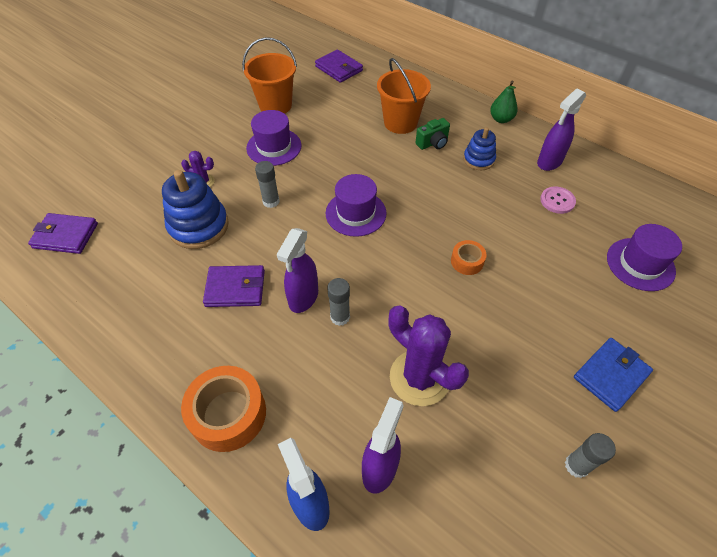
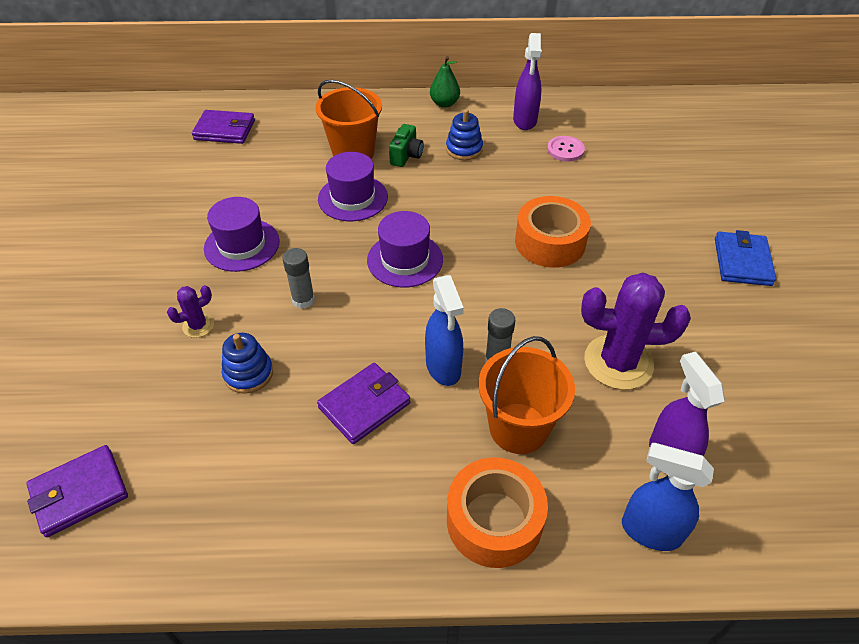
camera: 40 degrees left, 5 degrees down
blue stacking toy [162,170,229,249] -> blue stacking toy [222,333,273,394], size x0.59
orange bucket [242,37,297,114] -> orange bucket moved to [478,336,575,454]
purple spray bottle [277,228,318,313] -> blue spray bottle [425,275,464,386]
orange tape [451,240,486,275] -> orange tape [515,196,591,268], size x1.89
grey glue stick [565,433,616,478] -> none
purple hat [607,224,682,291] -> purple hat moved to [318,152,388,221]

